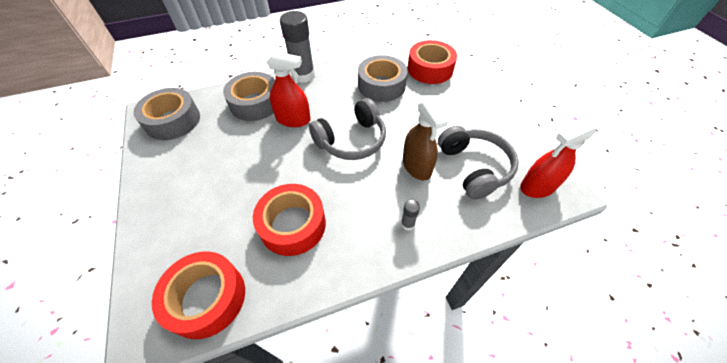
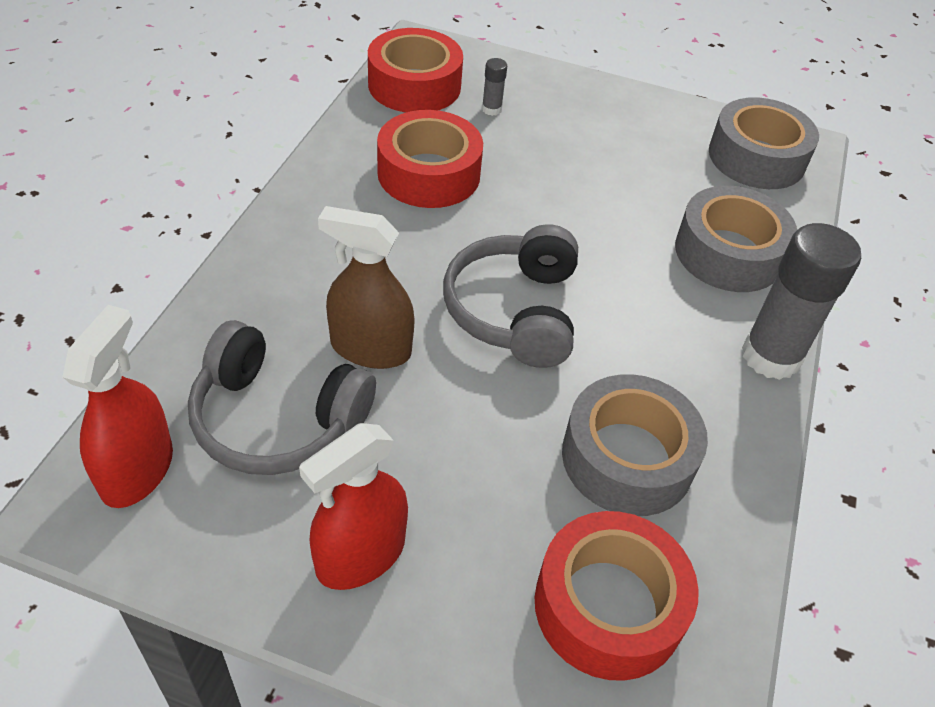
camera: 125 degrees right, 5 degrees down
red spray bottle [266,51,311,127] -> red spray bottle moved to [299,423,408,590]
grey glue stick [401,200,420,230] -> grey glue stick moved to [482,58,507,116]

